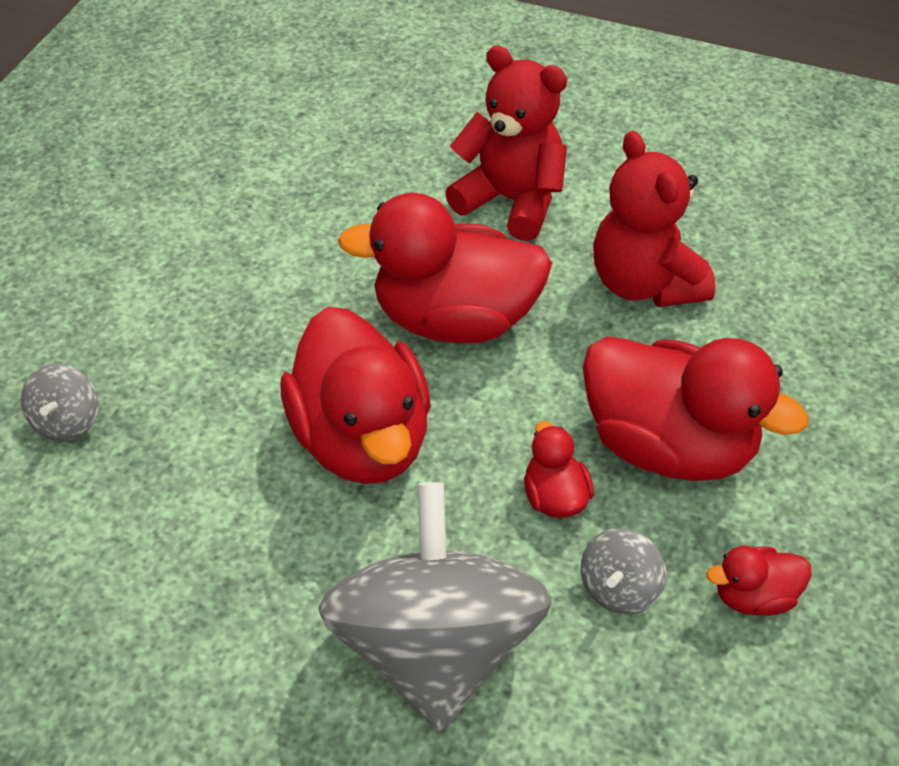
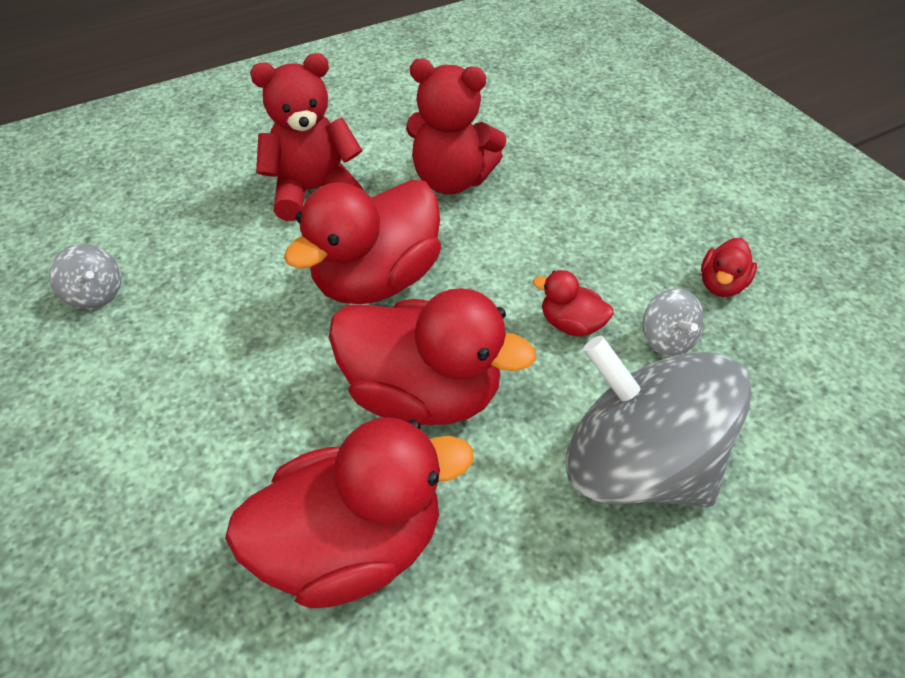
camera: 50 degrees left, 0 degrees up
grey spinning top [21,364,99,441] -> grey spinning top moved to [49,244,121,309]
red duck [583,336,809,481] -> red duck moved to [225,417,473,608]

